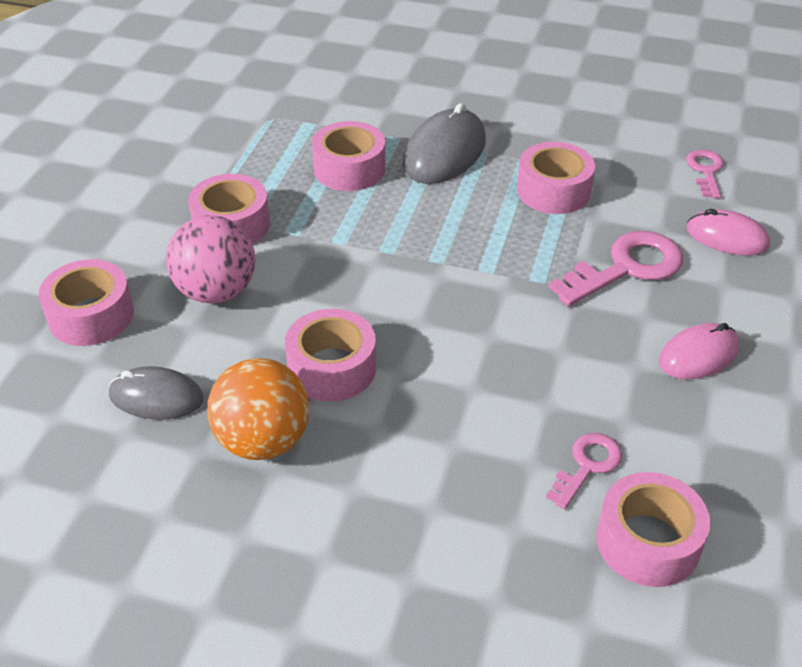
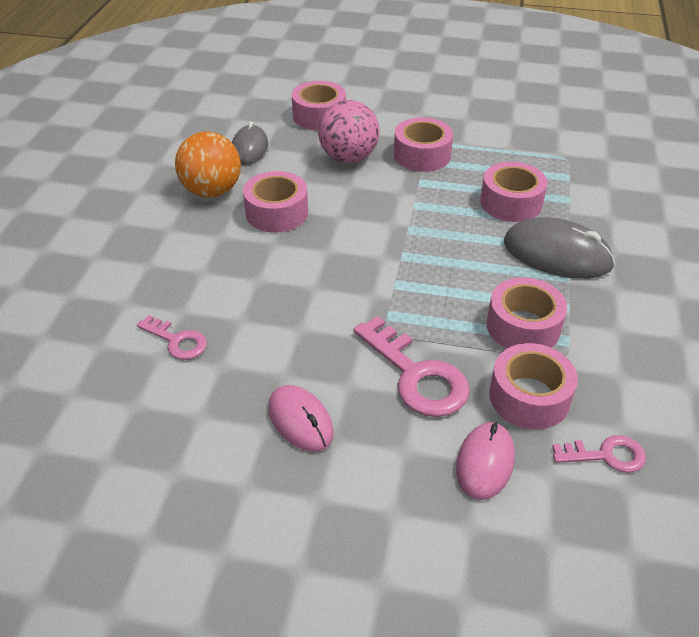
camera: 85 degrees right, 0 degrees up
pink tape [596,472,710,587] -> pink tape moved to [489,343,578,429]

